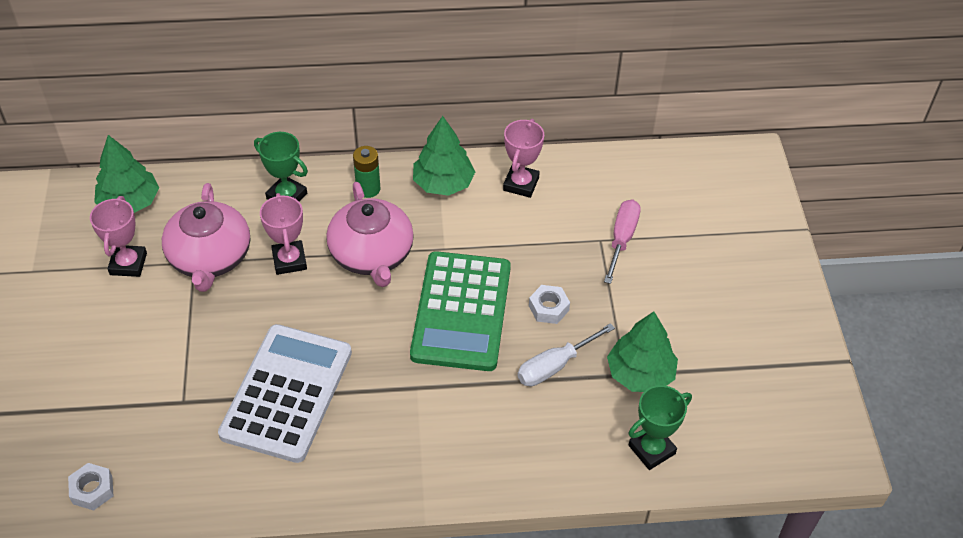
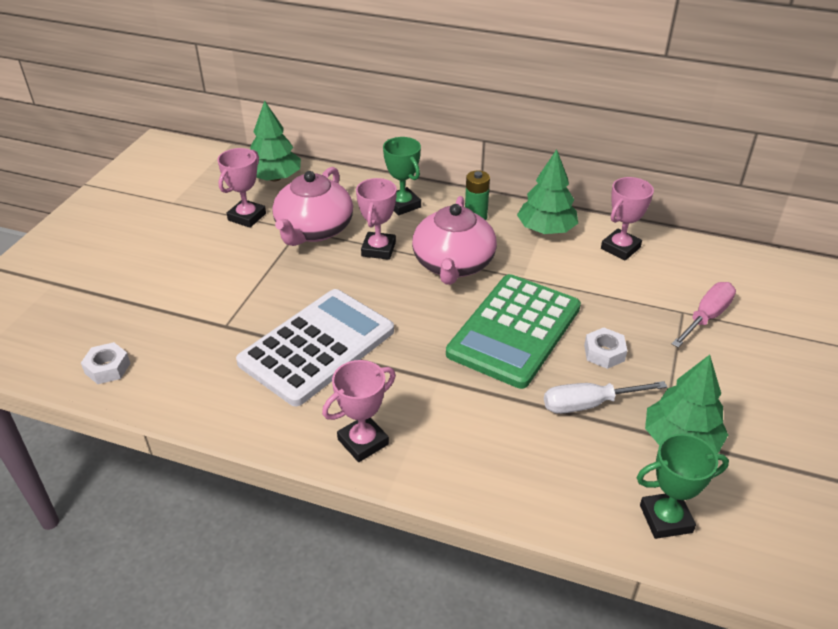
camera: 25 degrees right, 10 degrees down
none -> pink trophy [322,360,396,462]

